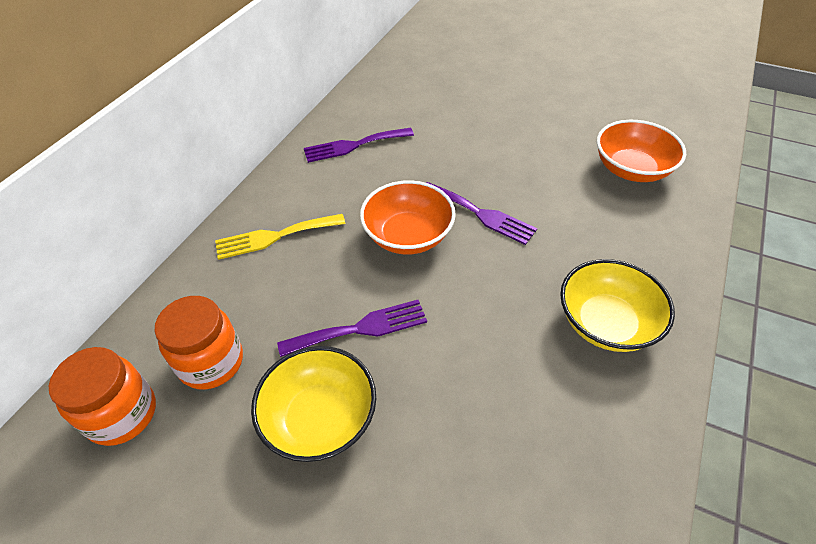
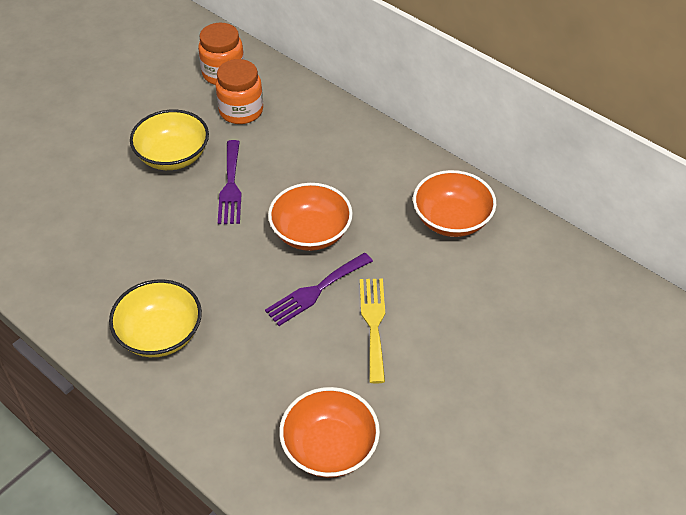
camera: 105 degrees right, 0 degrees up
yellow fork [215,214,345,260] -> yellow fork moved to [360,279,385,383]
purple fork [304,128,414,163] -> orange bowl [413,170,496,237]

